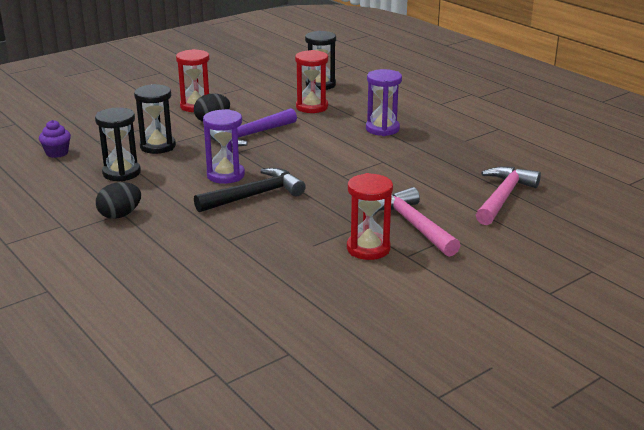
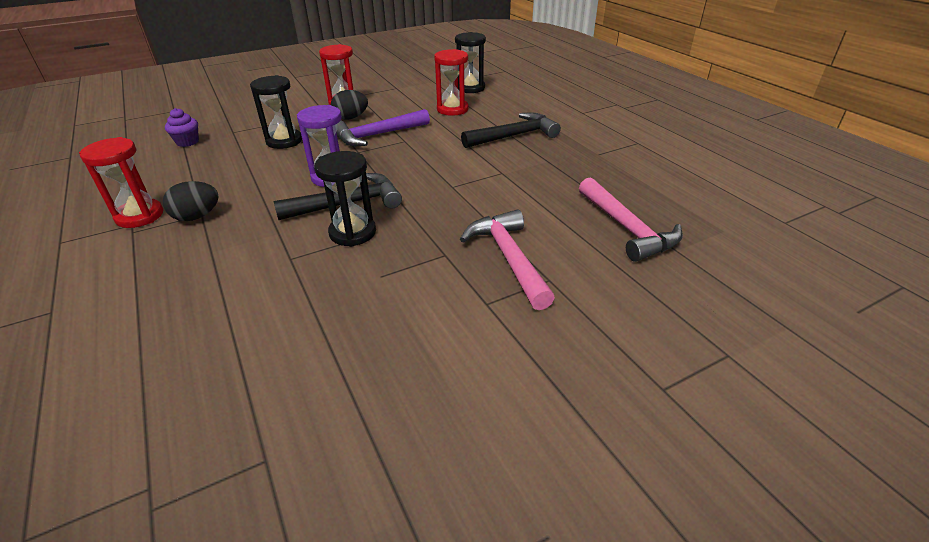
camera: 10 degrees right, 10 degrees up
black hourglass [95,107,141,181] -> black hourglass moved to [314,151,376,247]
red hourglass [347,173,393,260] -> red hourglass moved to [79,137,163,228]
purple hourglass [366,69,402,136] -> black hammer [461,113,561,148]
pink hammer [476,166,541,225] -> pink hammer turned 120 degrees clockwise [579,177,683,262]

